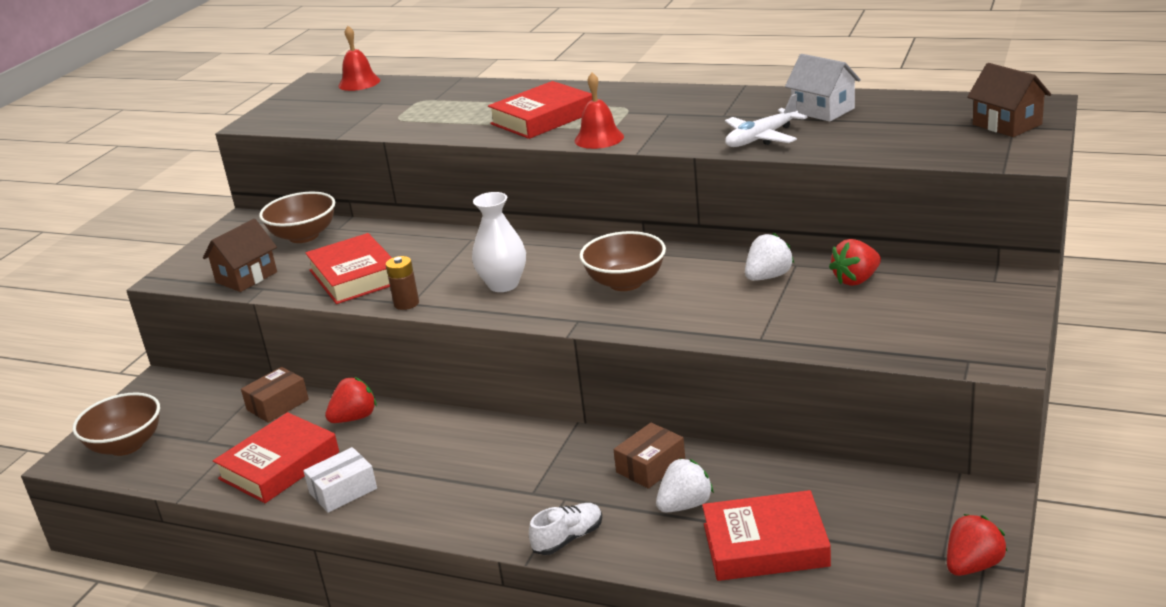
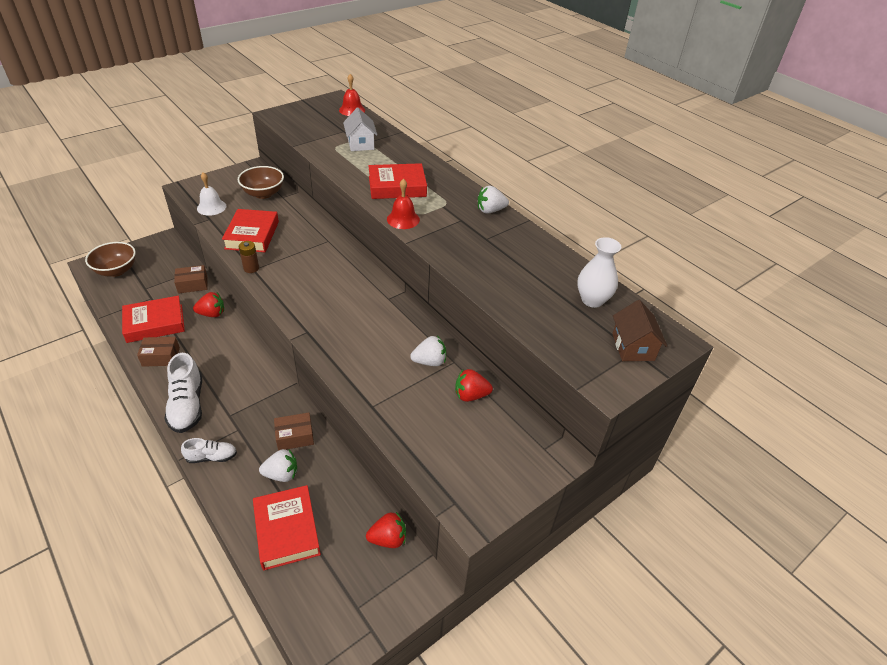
camera: 25 degrees right, 15 degrees up
brown house [203,219,277,292] -> white bell [197,172,226,216]
white box [303,447,377,513] -> brown box [137,337,180,367]
white vase [472,192,526,292] -> white vase moved to [577,237,621,308]
brown bowl [580,231,666,291] -> none
red book [702,490,831,581] -> red book turned 45 degrees clockwise [253,485,321,570]
white plane [725,94,807,147] -> none
white house [785,54,861,122] -> white house moved to [343,108,377,151]
red strawberry [947,514,1007,576] -> red strawberry moved to [366,512,406,548]
none -> white shoe [165,353,202,433]
none -> white strawberry [478,186,509,214]

